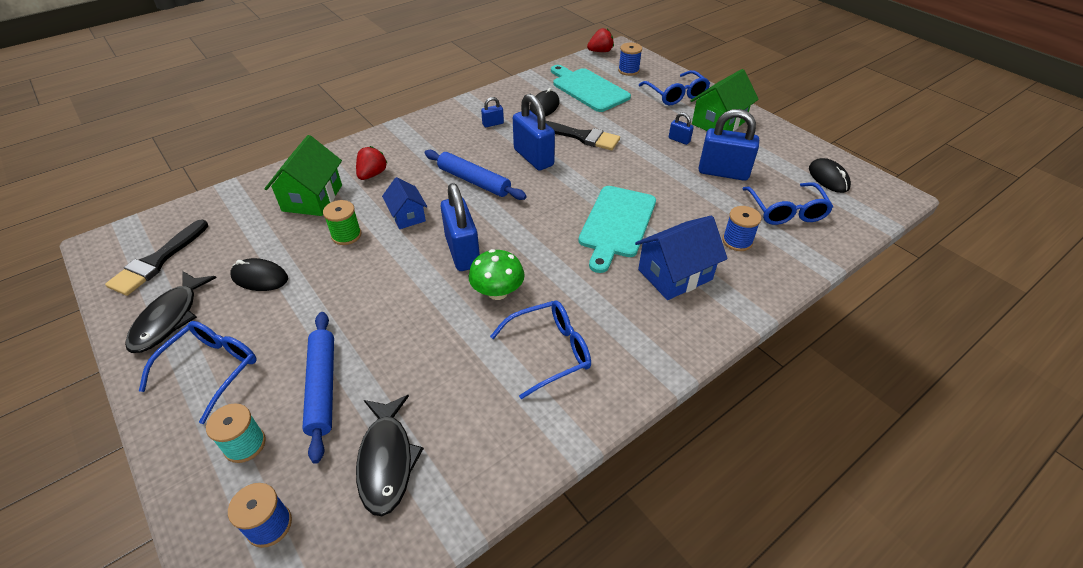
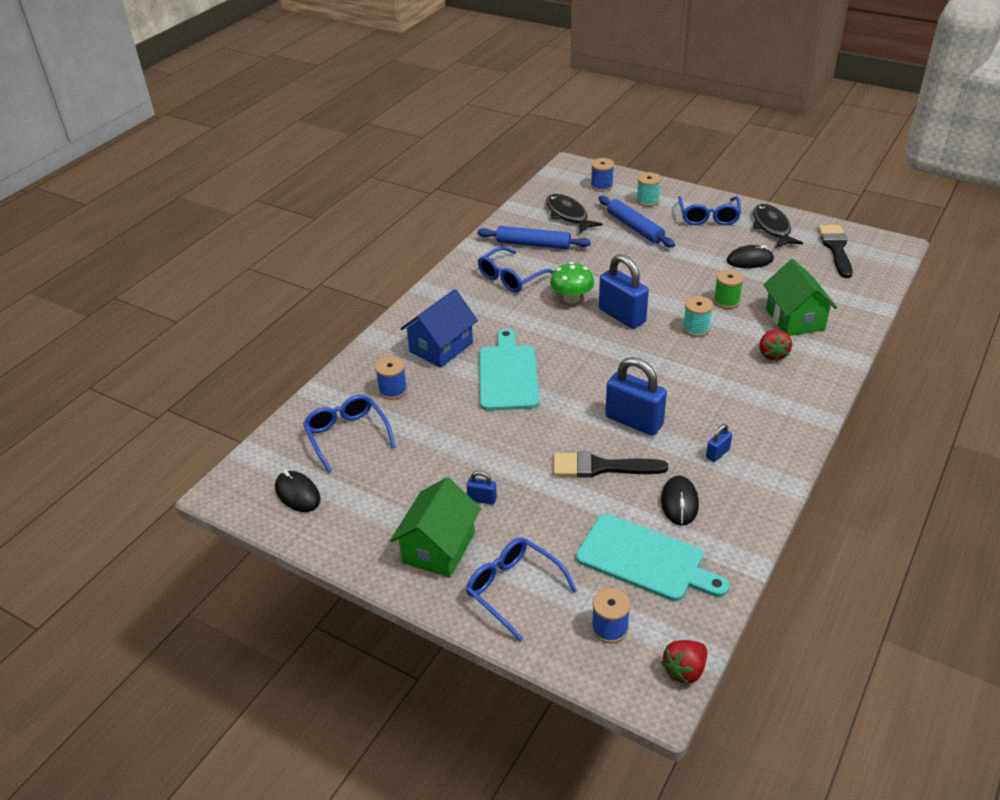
camera: 160 degrees right, 5 degrees down
blue house [382,177,427,229] -> turquoise spool [683,296,713,337]
blue rolling pin [424,150,527,200] -> blue rolling pin moved to [477,226,591,249]
blue padlock [699,109,759,181] -> none

